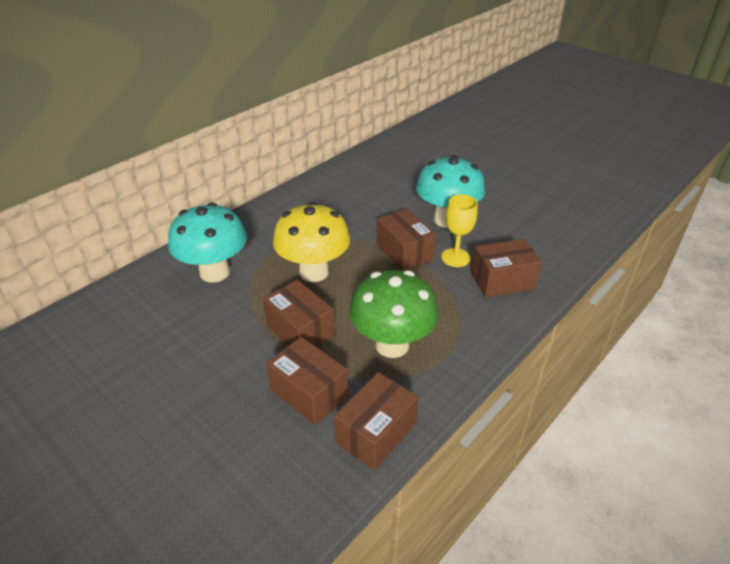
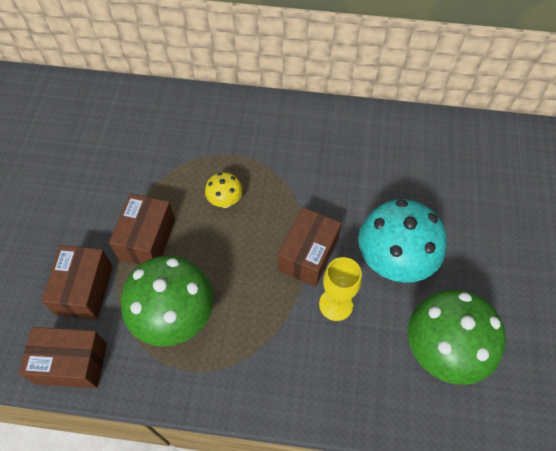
camera: 55 degrees right, 20 degrees up
turquoise mushroom [168,202,247,283] -> none
yellow mushroom [273,202,350,282] -> yellow mushroom [205,172,243,208], size x0.48
brown box [471,239,542,298] -> none
none -> green mushroom [408,289,506,385]

